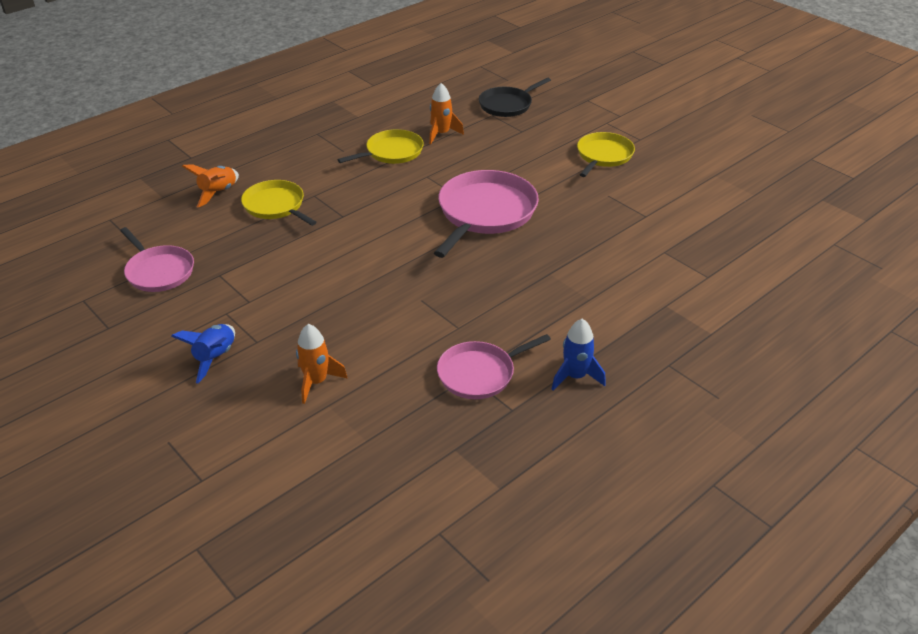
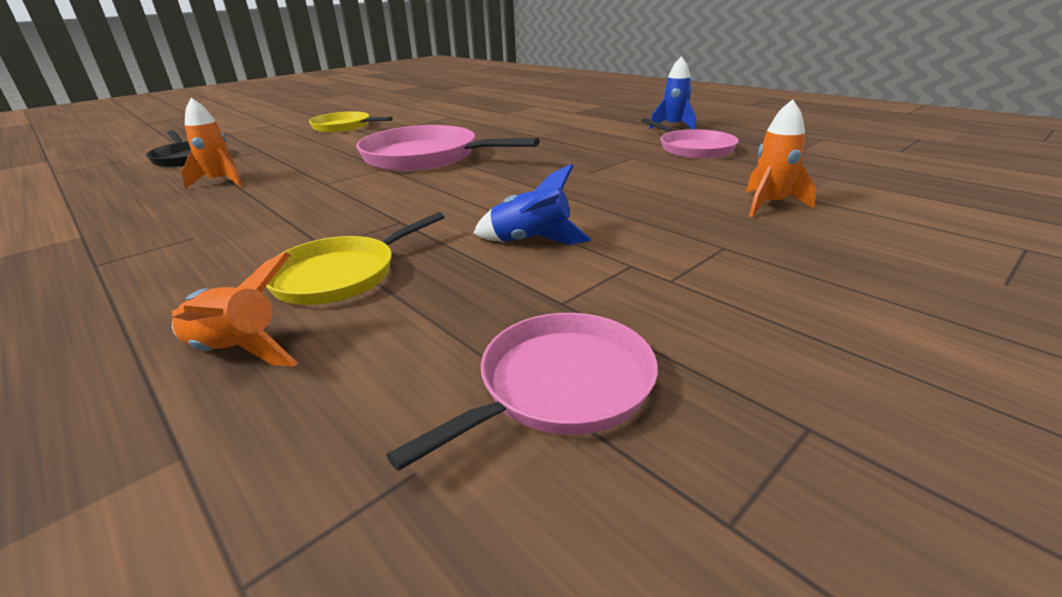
camera: 90 degrees left, 10 degrees down
blue rocket [171,324,235,383] -> blue rocket moved to [474,164,592,245]
yellow pan [337,129,424,164] -> none

